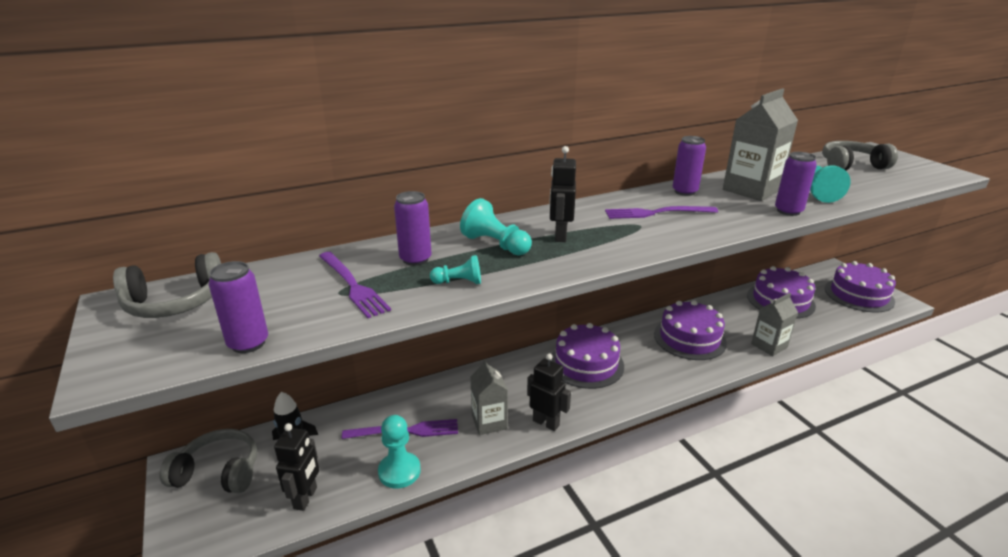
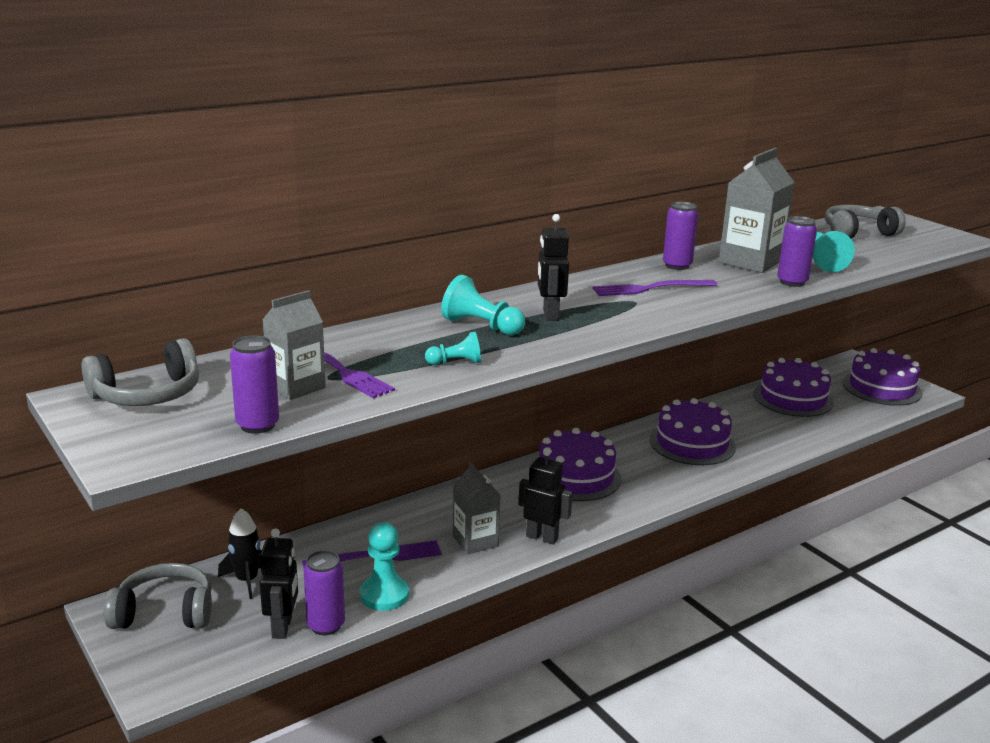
camera: 10 degrees left, 5 degrees down
purple can [394,191,432,266] -> purple can moved to [304,550,345,635]
grey carton [751,293,798,356] -> grey carton moved to [262,290,326,400]

